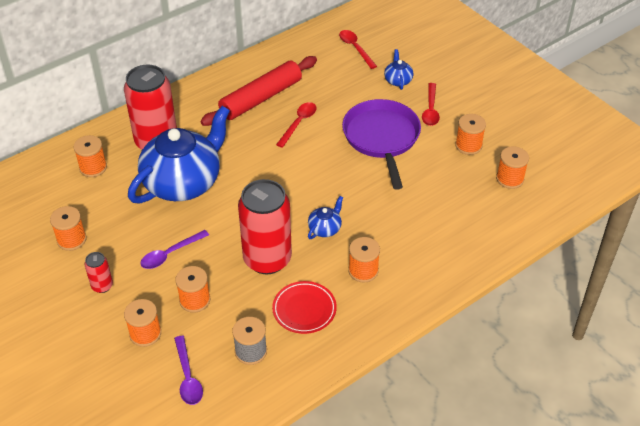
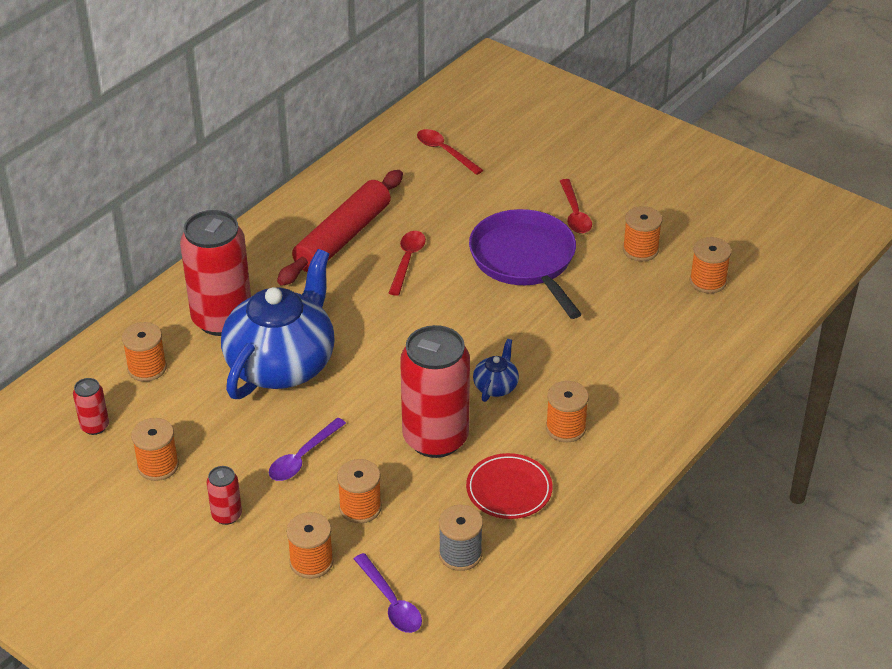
camera: 15 degrees left, 5 degrees down
blue teapot [384,49,413,90] -> none
none -> red can [73,378,109,435]

